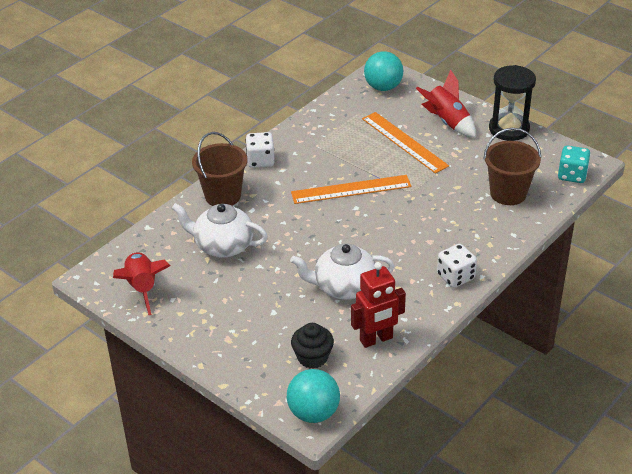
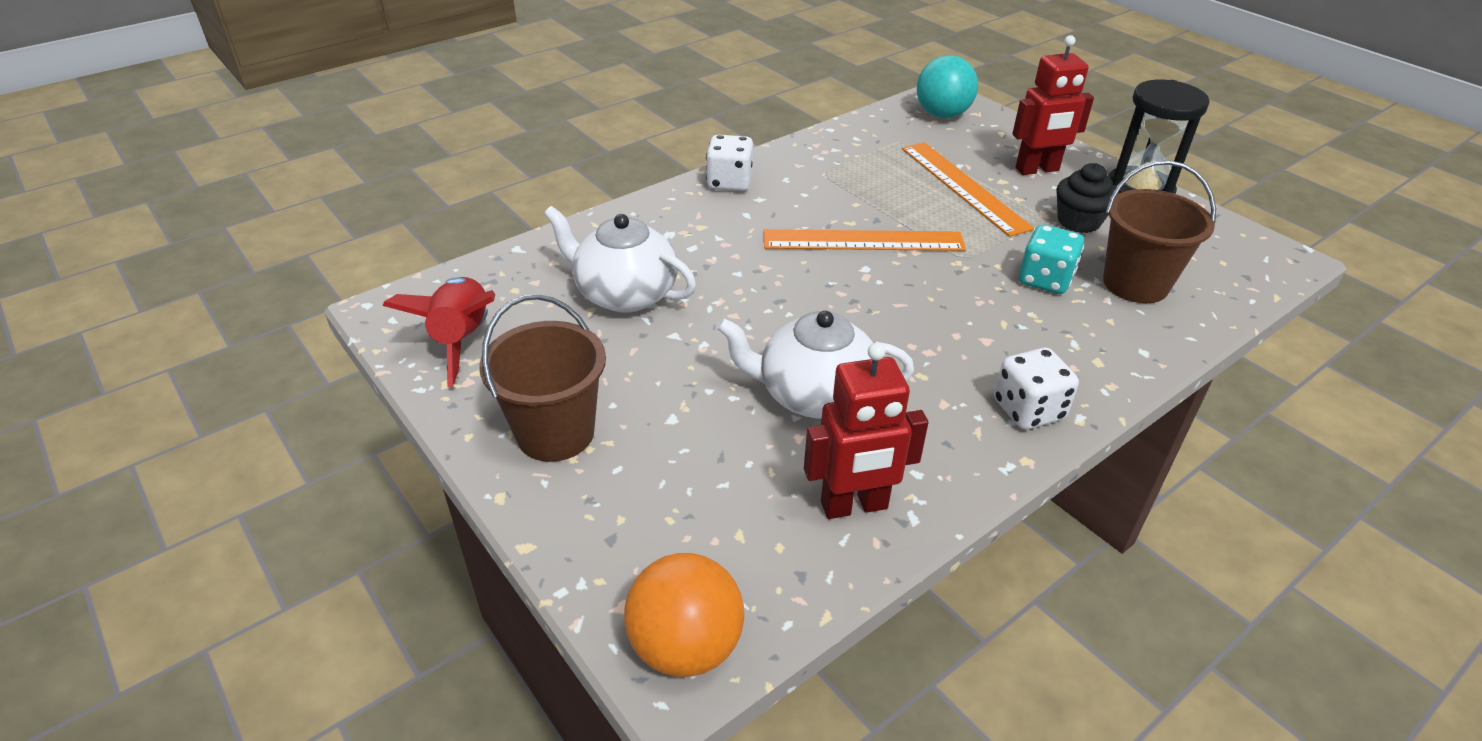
camera: 10 degrees right, 0 degrees up
brown bucket [192,132,247,206] -> brown bucket moved to [479,294,606,462]
turquoise ball [287,369,340,423] -> orange ball [624,553,744,677]
black cupcake [291,323,334,369] -> black cupcake moved to [1056,163,1115,233]
red rocket [416,70,476,138] -> red robot [1012,35,1094,175]
turquoise dice [558,146,591,183] -> turquoise dice moved to [1019,225,1084,294]

